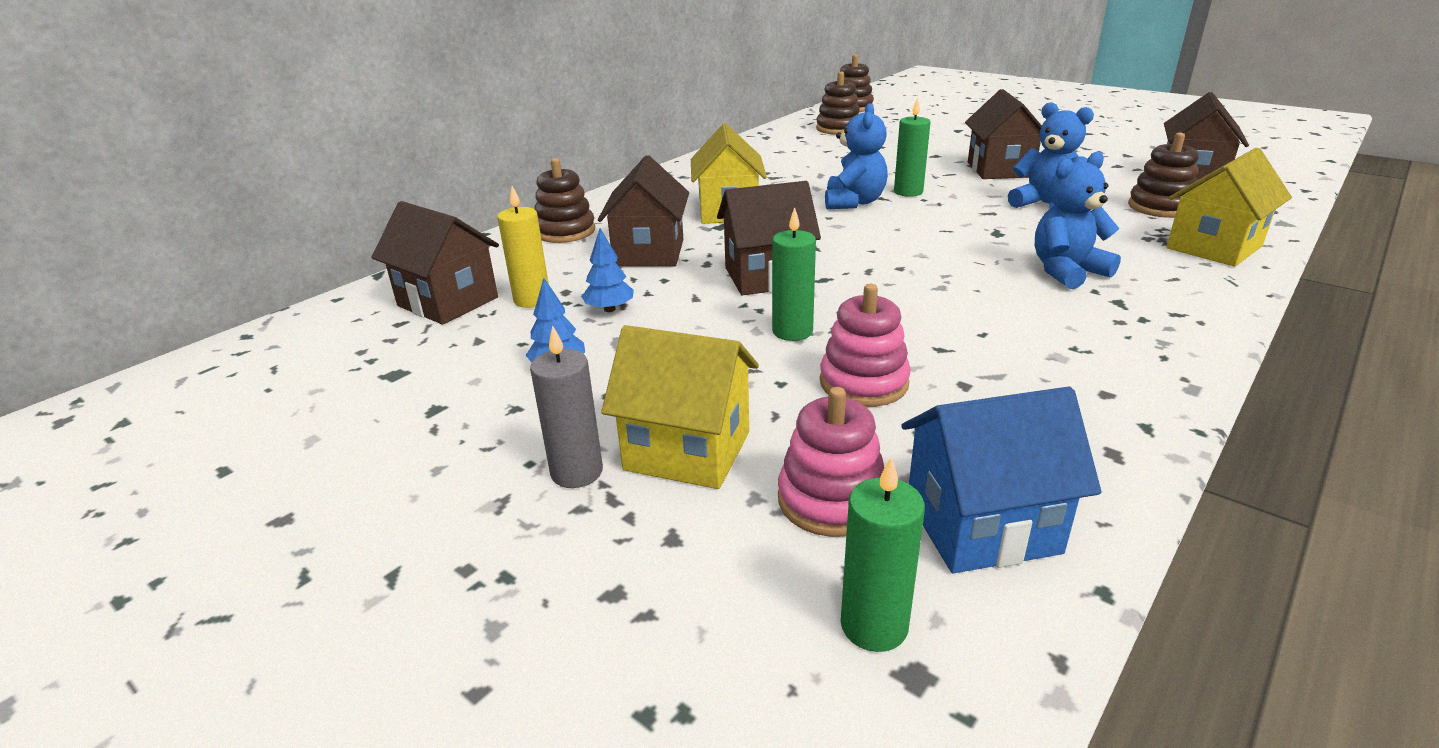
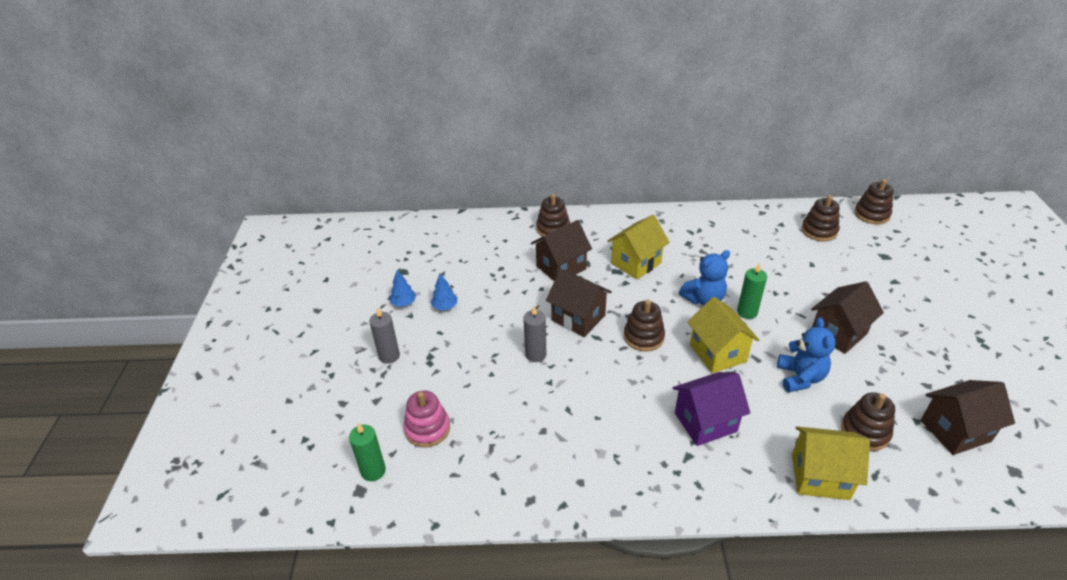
camera: 50 degrees right, 10 degrees up
brown house [371,201,499,325] -> none
yellow candle [497,186,549,308] -> none
blue tree [581,228,634,312] -> blue tree moved to [390,270,416,306]
yellow house [601,325,759,489] -> yellow house moved to [688,297,759,373]
green candle [772,207,816,341] -> grey candle [523,306,546,362]
pink stacking toy [820,284,911,407] -> none
blue house [901,386,1101,573] -> none
blue teddy bear [1035,152,1121,289] -> purple house [673,372,750,446]
none -> brown stacking toy [624,300,665,352]

